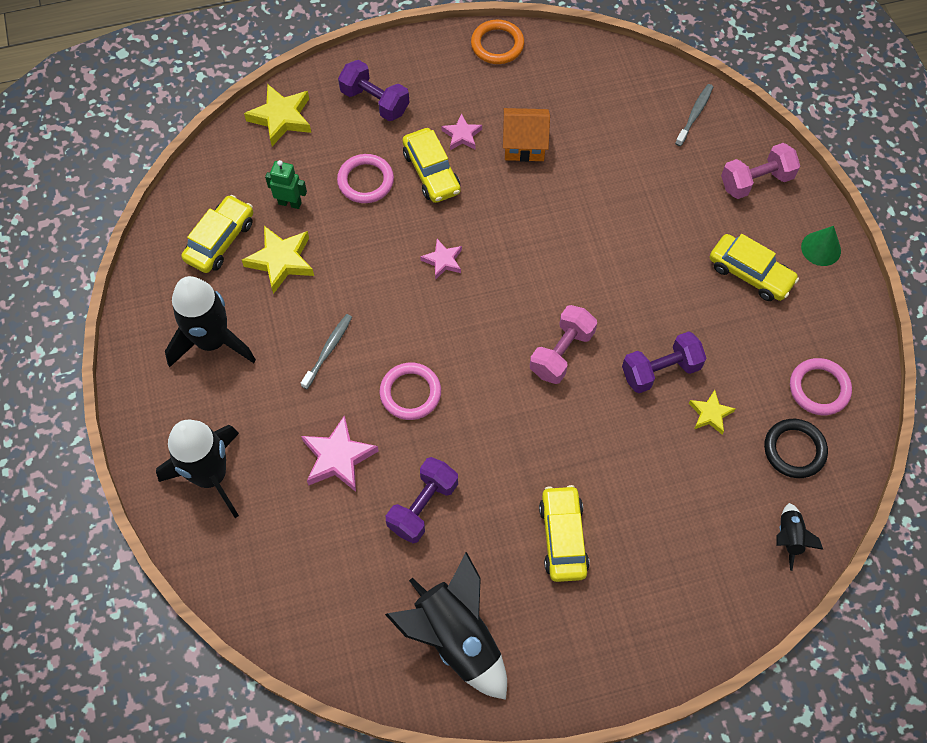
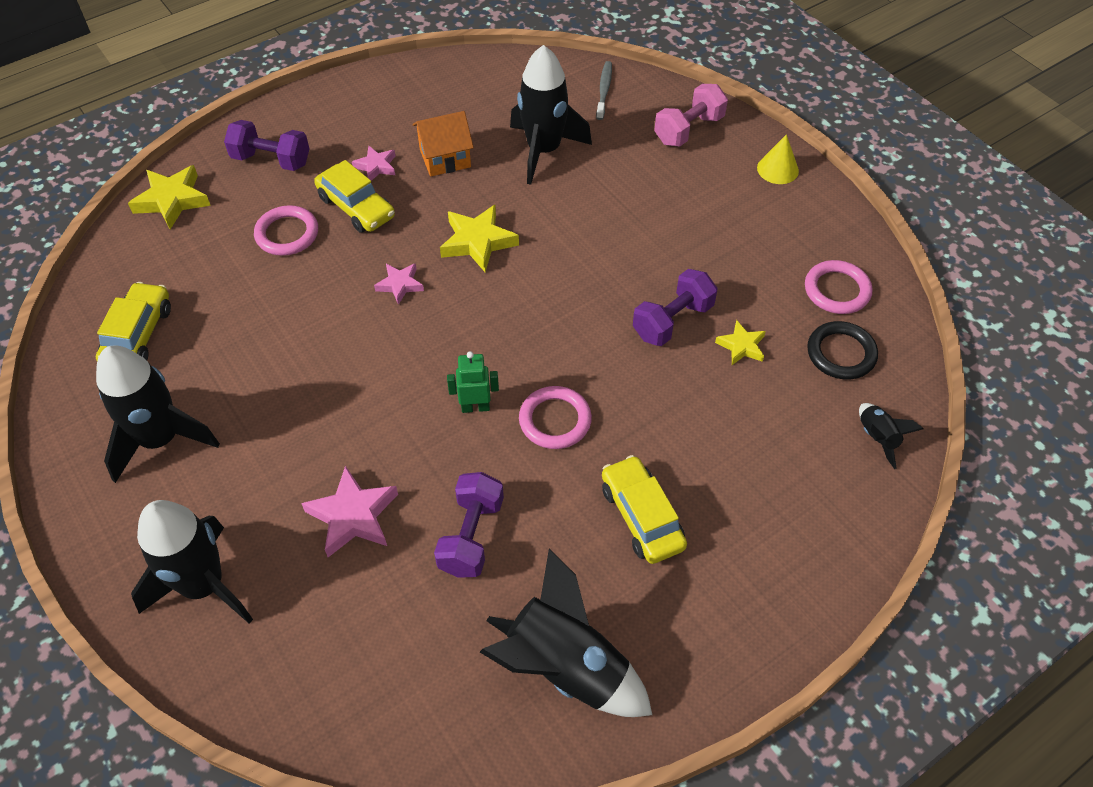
camera: 20 degrees left, 10 degrees down
yellow star [242,226,314,294] -> yellow star moved to [440,205,519,272]
green robot [265,160,307,209] -> green robot moved to [447,351,499,413]
grey toothbrush [301,314,352,389] -> none
pink ring [380,363,441,420] -> pink ring moved to [519,386,592,449]
orange ring [471,20,524,64] -> none
pink dumbbell [530,305,597,384] -> none
yellow car [710,234,799,301] -> none
green cone [801,226,841,266] -> yellow cone [757,134,799,184]
none -> black rocket [510,45,592,185]

